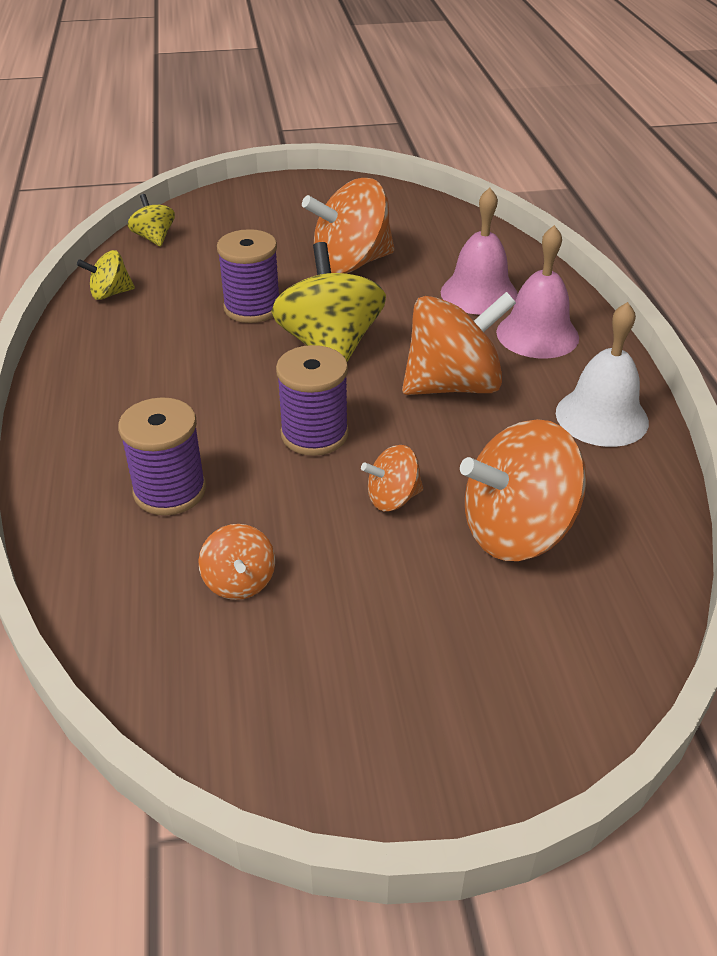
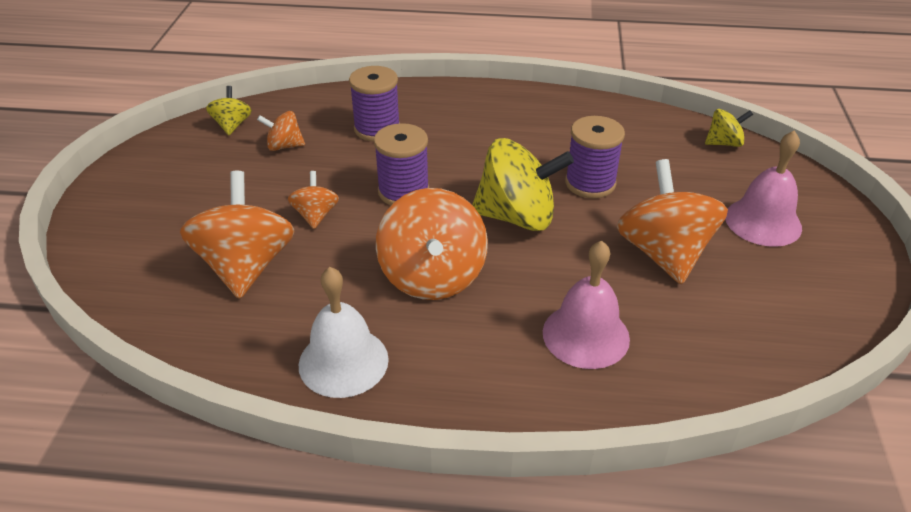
camera: 105 degrees right, 0 degrees up
yellow spinning top [77,250,135,300] -> yellow spinning top moved to [206,86,252,135]
pink bell [496,225,579,358] -> pink bell moved to [725,131,802,247]

